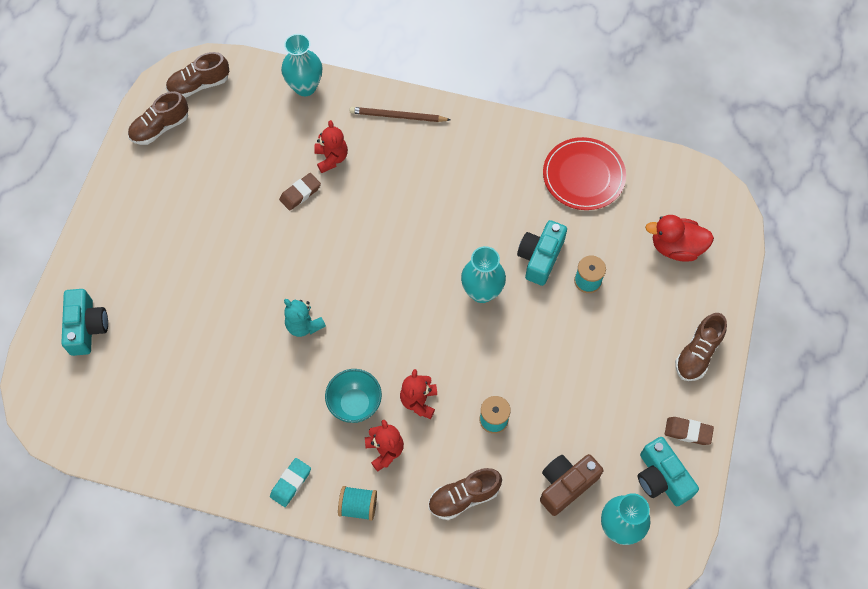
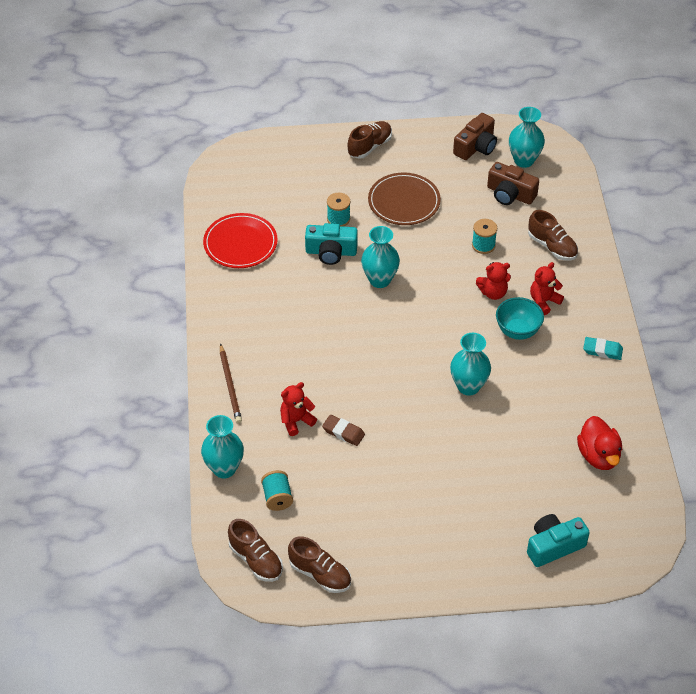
camera: 110 degrees left, 15 degrees down
turquoise teddy bear [284,299,326,337] -> turquoise vase [450,333,491,396]
turquoise spool [338,486,377,521] -> turquoise spool moved to [261,470,293,511]
turquoise camera [638,437,699,506] -> brown camera [453,113,497,160]
red duck [645,215,714,262] -> red duck moved to [577,416,622,470]
brown eraser [665,417,714,445] -> none
brown shoe [675,313,727,381] -> brown shoe turned 60 degrees counterclockwise [347,121,392,159]
none -> brown plate [368,173,441,225]

